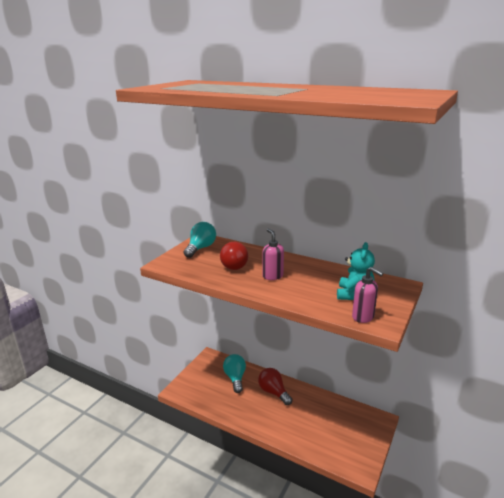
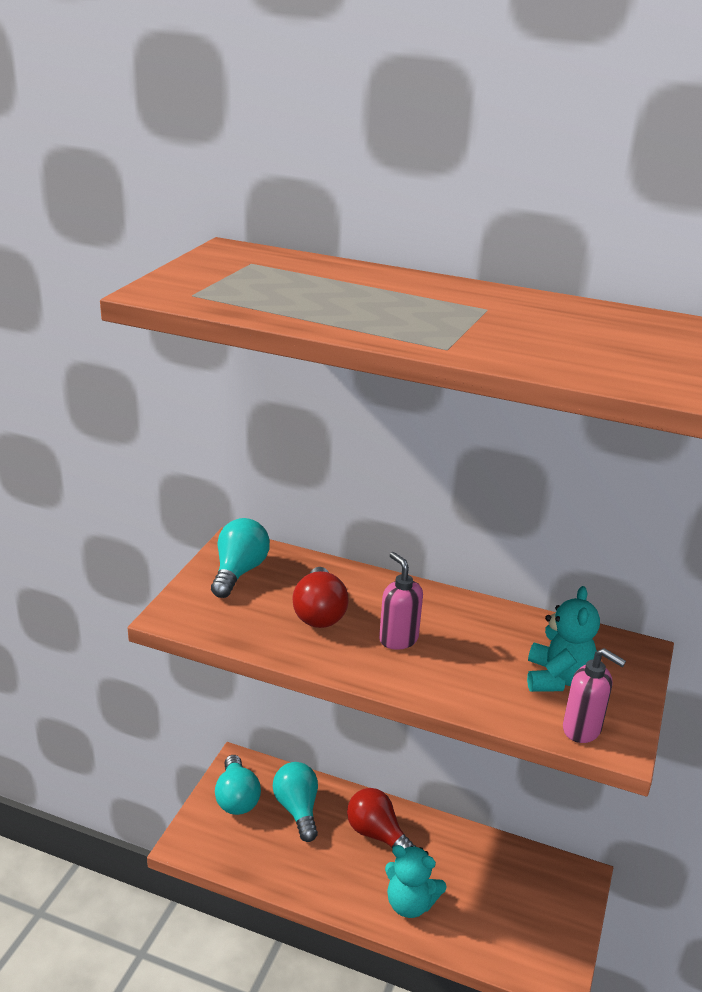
camera: 10 degrees left, 5 degrees up
none -> turquoise light bulb [215,755,261,815]
none -> turquoise teddy bear [385,845,446,918]

